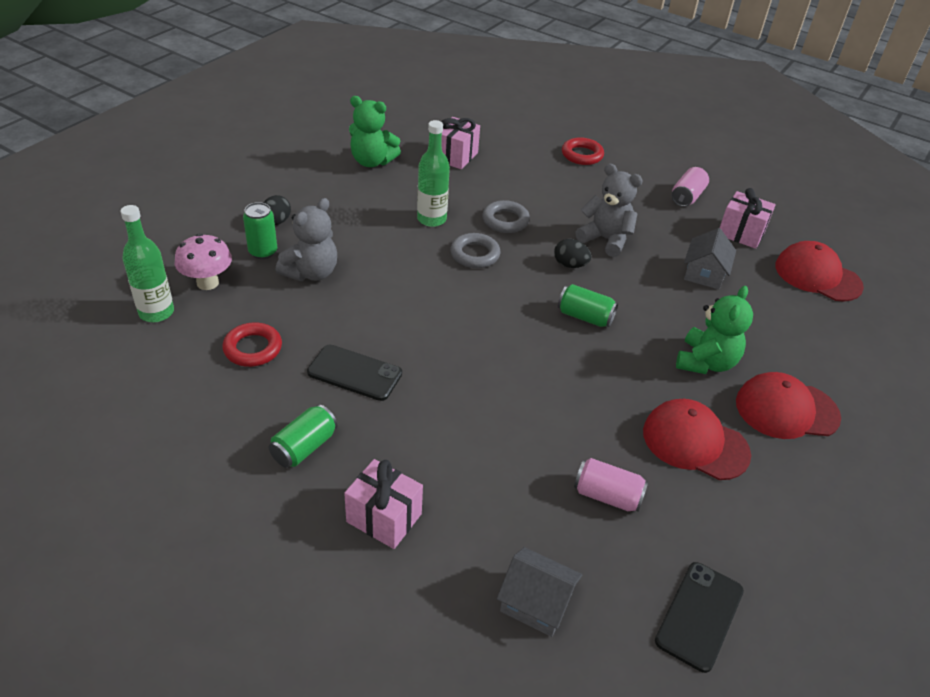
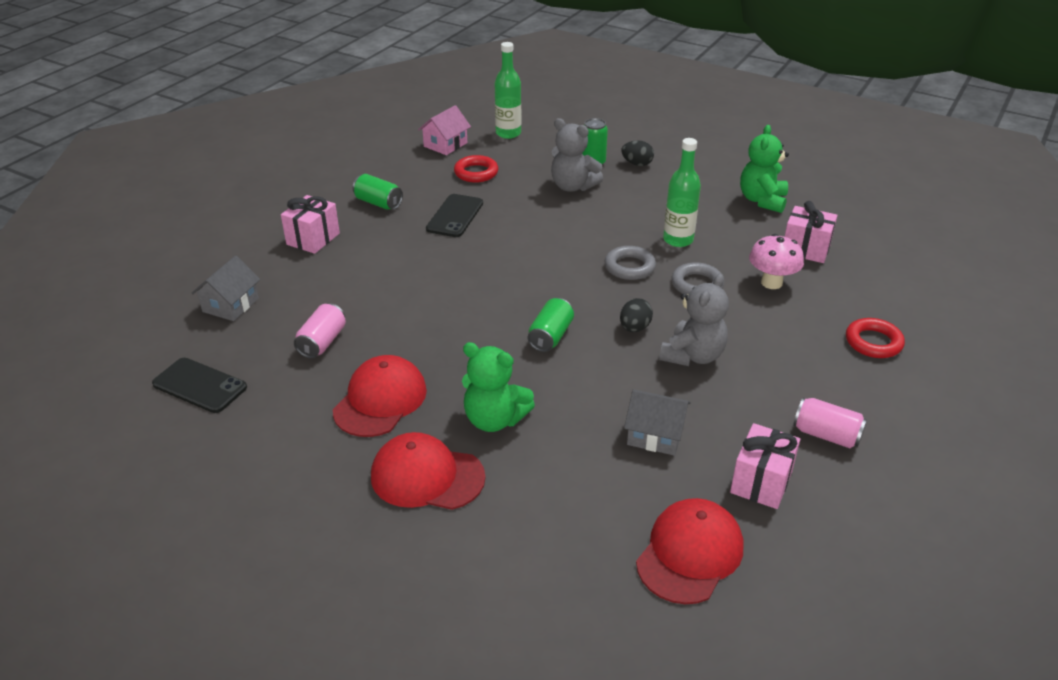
camera: 90 degrees right, 5 degrees down
pink mushroom [175,233,232,290] -> pink mushroom moved to [749,234,804,289]
red cap [736,372,841,439] -> red cap turned 75 degrees counterclockwise [371,432,486,510]
none -> pink house [418,105,471,155]

